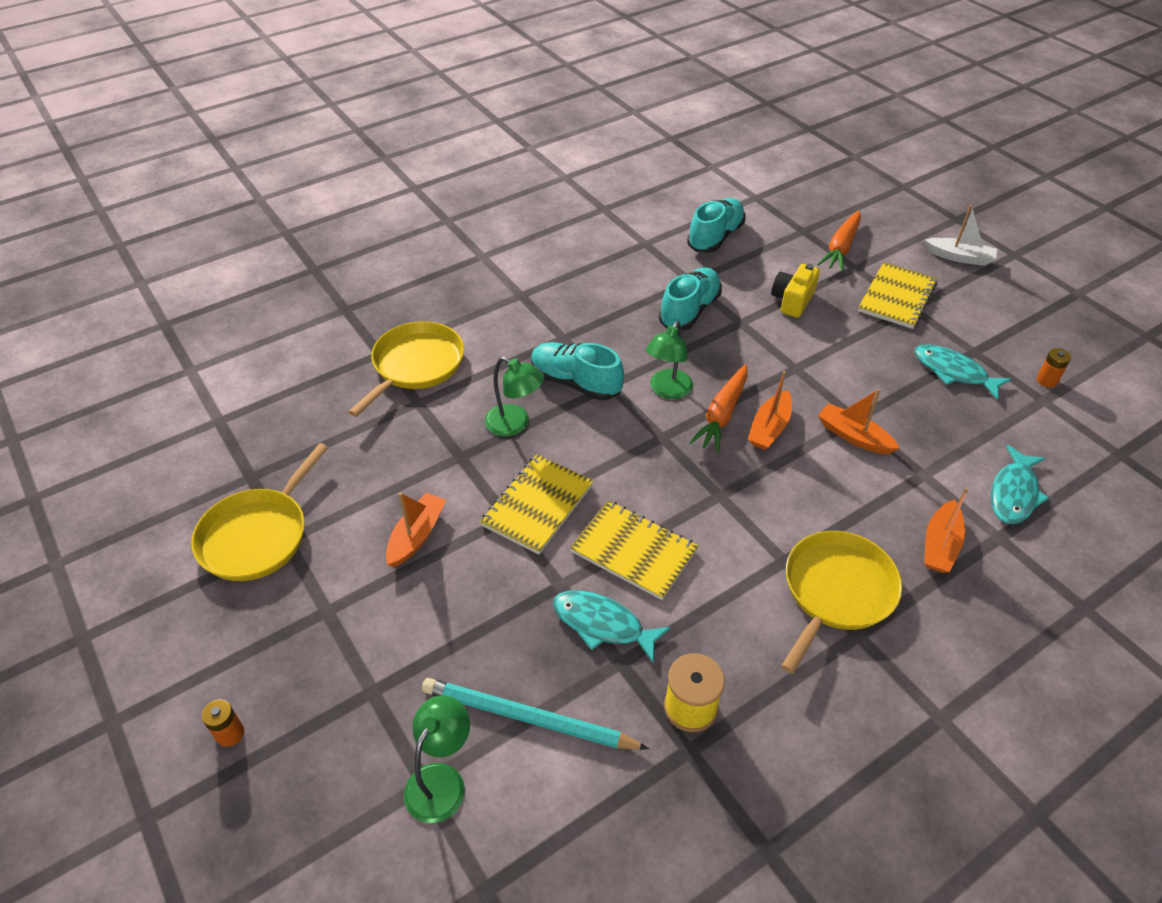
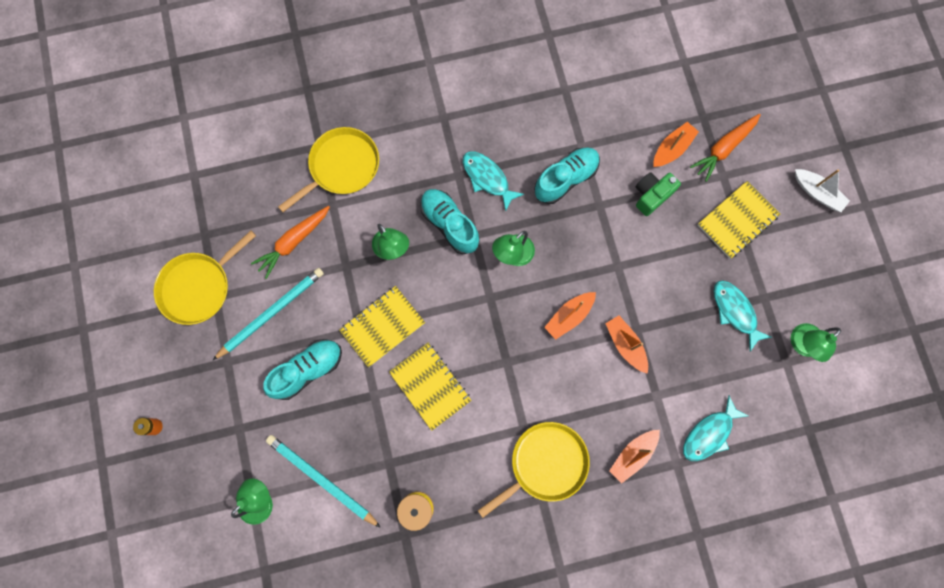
camera: 20 degrees right, 30 degrees up
orange boat [386,493,446,567] -> orange boat moved to [654,122,699,167]
turquoise fish [553,590,670,663] -> turquoise fish moved to [463,151,524,211]
turquoise shoe [687,198,746,253] -> turquoise shoe moved to [263,339,342,400]
orange carrot [689,364,748,453] -> orange carrot moved to [251,206,330,279]
yellow camera [771,264,820,318] -> green camera [636,172,681,216]
orange battery [1036,348,1071,388] -> green lamp [791,323,841,362]
none -> turquoise pencil [213,268,324,360]

